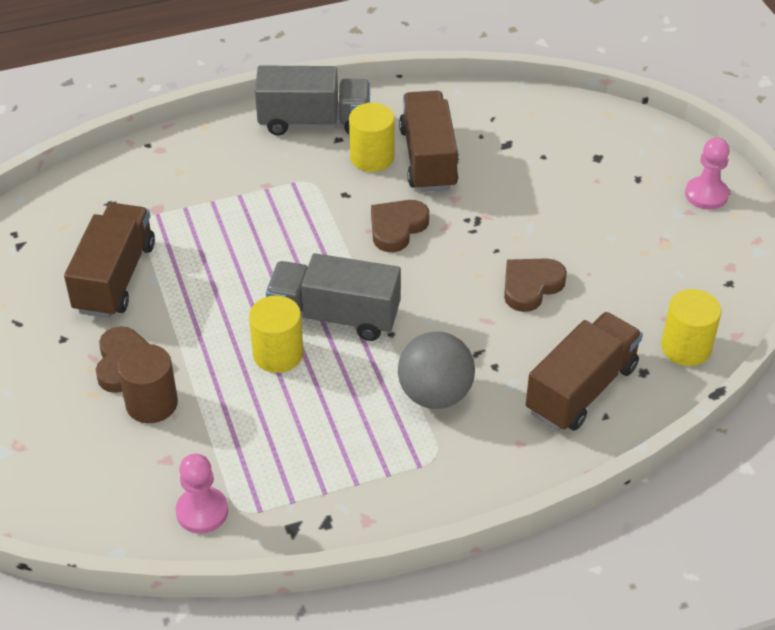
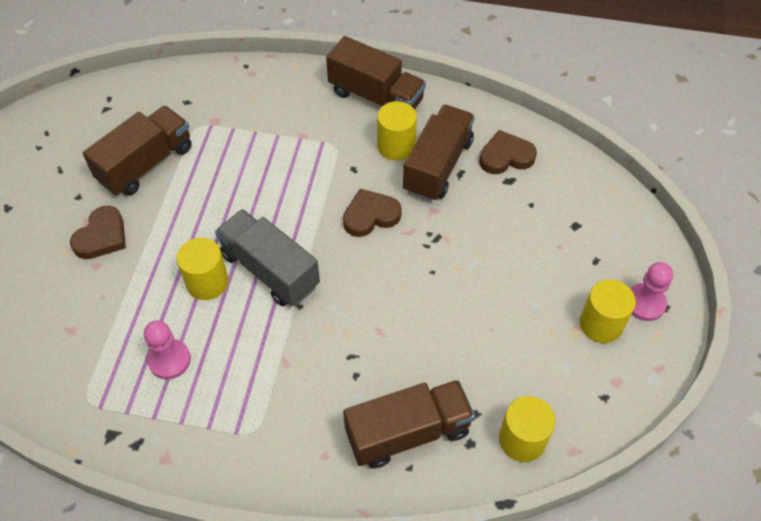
camera: 30 degrees right, 10 degrees up
brown cylinder [118,344,178,423] -> none
pink pawn [175,454,228,534] -> pink pawn moved to [144,320,191,380]
grey truck [255,65,370,135] -> brown truck [326,36,426,110]
grey ball [398,331,475,409] -> none
brown heart [504,258,567,312] -> brown heart moved to [479,130,537,174]
none -> yellow cylinder [580,279,636,343]

